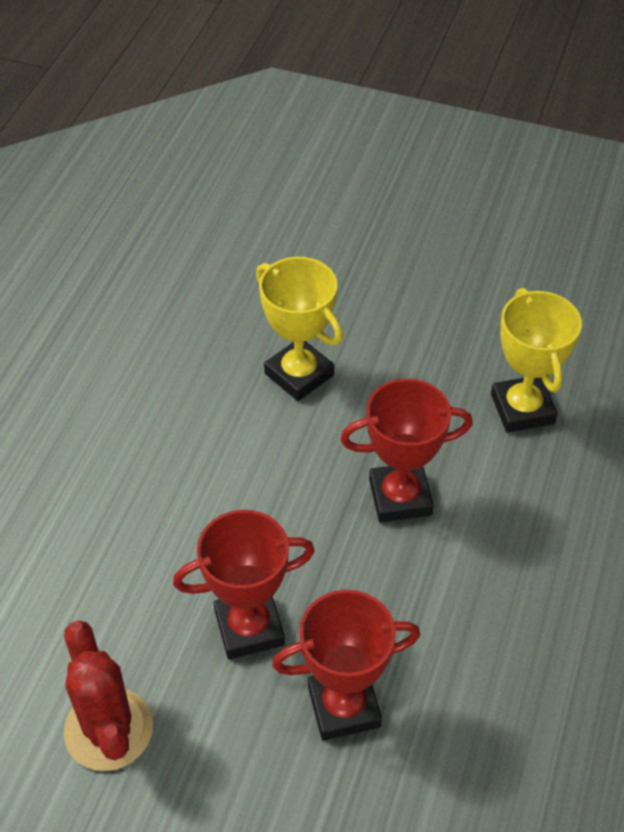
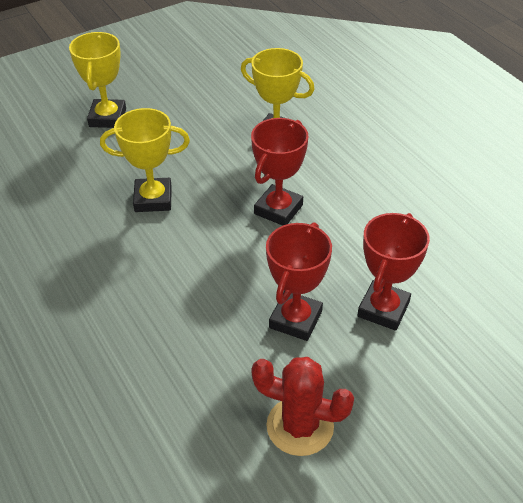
camera: 50 degrees left, 5 degrees down
none -> yellow trophy [69,32,126,128]

